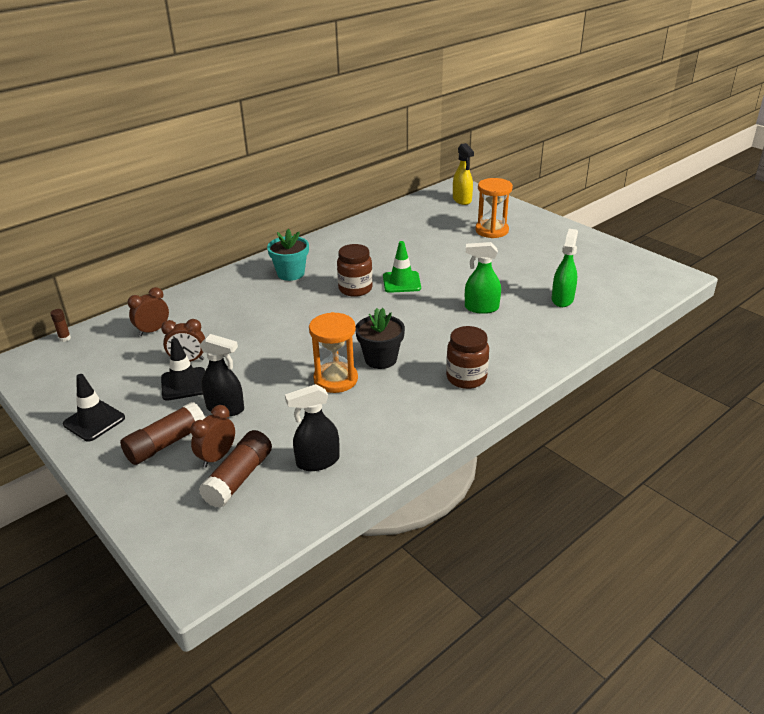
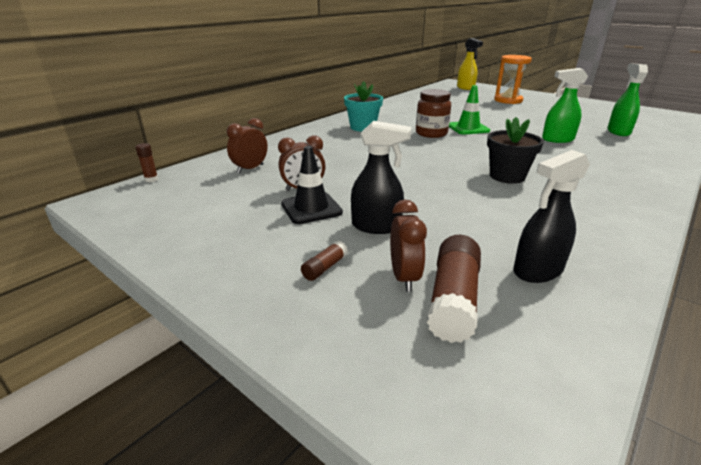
camera: 10 degrees left, 5 degrees down
black traffic cone [63,374,125,441] -> none
brown glue stick [120,402,205,465] -> brown glue stick [301,241,348,281], size x0.48
brown clock [191,405,235,468] -> brown clock turned 150 degrees clockwise [390,200,427,292]
orange hourglass [309,312,358,393] -> none
brown jar [446,326,489,389] -> none

